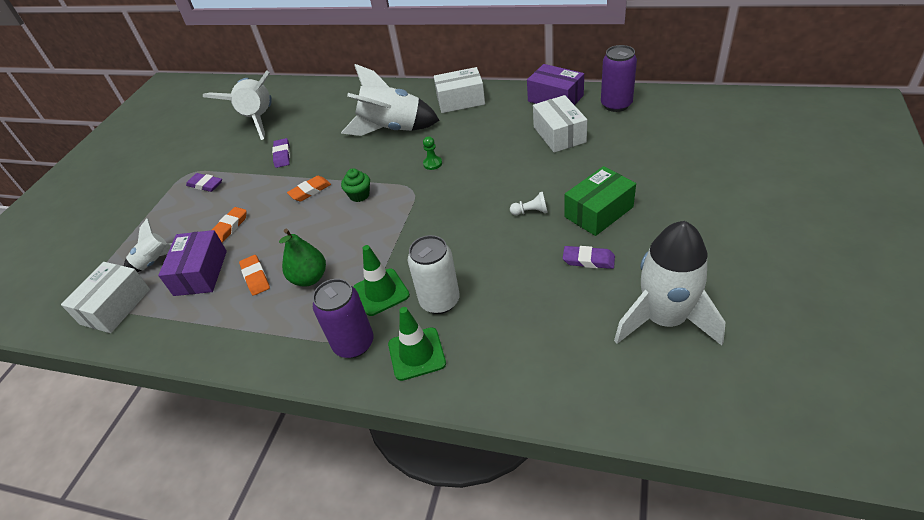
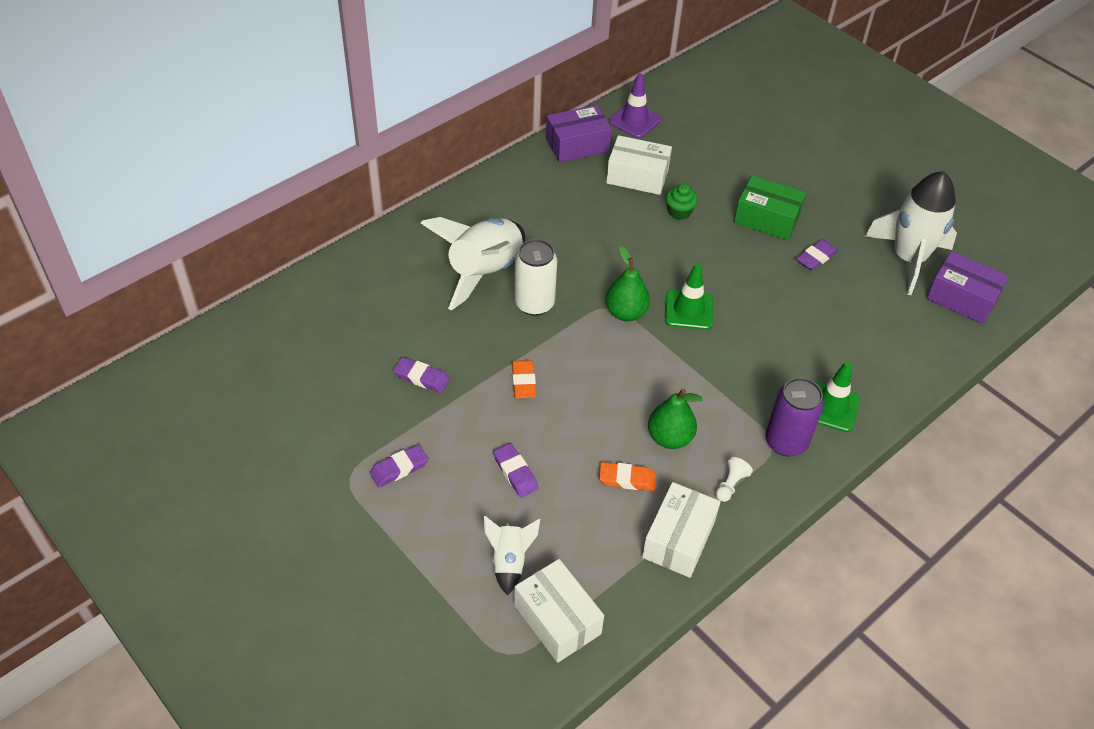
camera: 65 degrees left, 5 degrees up
purple box [158,230,227,296] -> purple box moved to [926,251,1009,324]
white rocket [203,70,272,140] -> none
orange eraser [212,207,247,243] -> purple eraser [493,443,538,498]
green cupcake [341,168,370,202] -> green cupcake moved to [666,183,698,220]
green traffic cone [353,245,410,316] -> green traffic cone moved to [665,263,713,330]
white can [408,235,460,314] -> white can moved to [514,239,557,316]
green pawn [423,136,442,170] -> none
white box [434,67,485,113] -> white box moved to [642,482,720,578]
white pawn [510,192,548,215] -> white pawn moved to [716,457,753,502]
green box [564,166,636,236] -> green box turned 60 degrees counterclockwise [734,175,806,241]
purple can [601,45,637,112] -> purple traffic cone [609,73,661,138]
none -> green pear [605,245,650,321]

